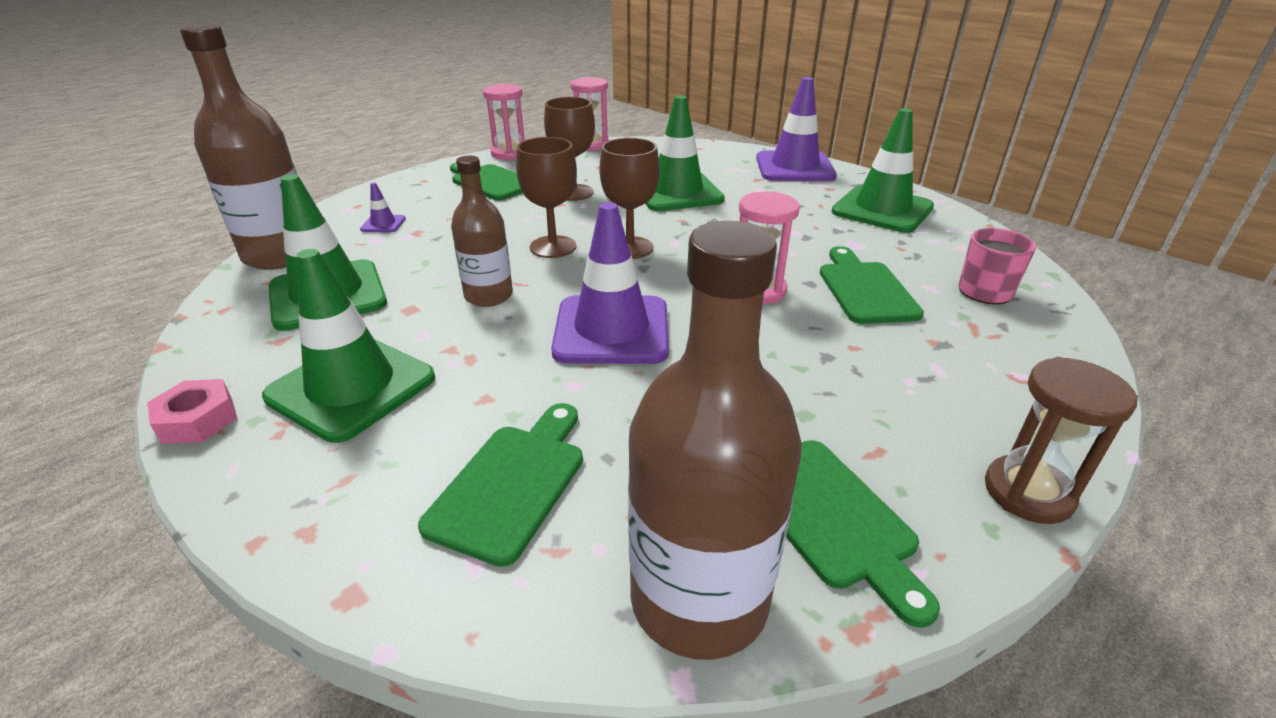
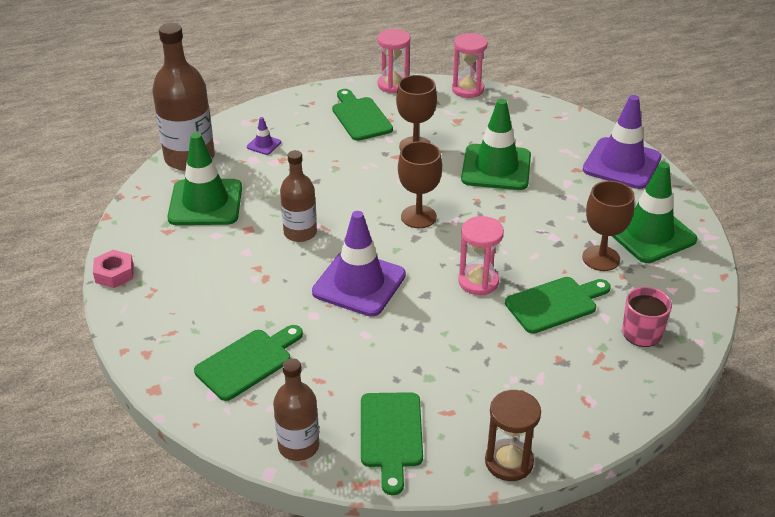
camera: 25 degrees right, 5 degrees up
green traffic cone [262,249,435,443] -> none
brown goblet [516,137,577,258] -> brown goblet moved to [582,181,634,271]
brown bottle [628,221,802,660] -> brown bottle [273,358,319,461], size x0.61
green cutting board [820,246,924,324] -> green cutting board turned 45 degrees clockwise [505,277,611,334]

